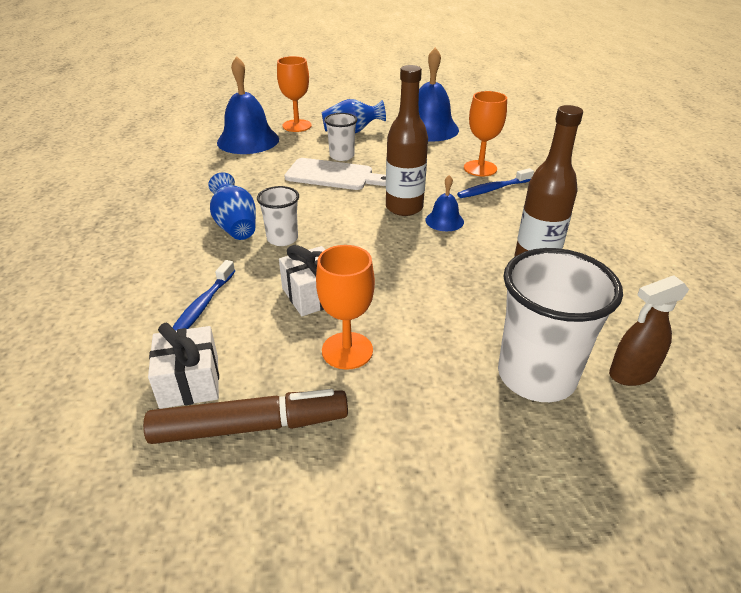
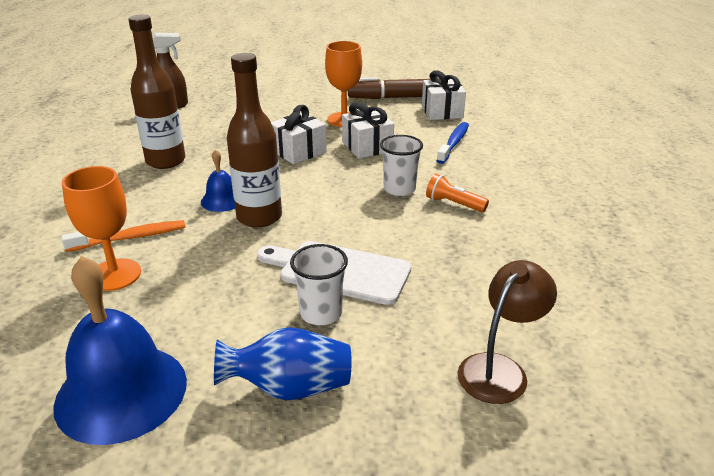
camera: 175 degrees left, 5 degrees down
blue vase [208,172,256,240] -> orange flashlight [426,174,489,212]
blue bell [217,56,279,154] -> brown lamp [457,260,557,404]
orange goblet [277,56,312,132] -> none
blue toothbrush [457,168,534,198] -> orange toothbrush [62,220,186,252]
white cup [498,248,623,402] -> none
none -> white gift [271,105,327,164]

